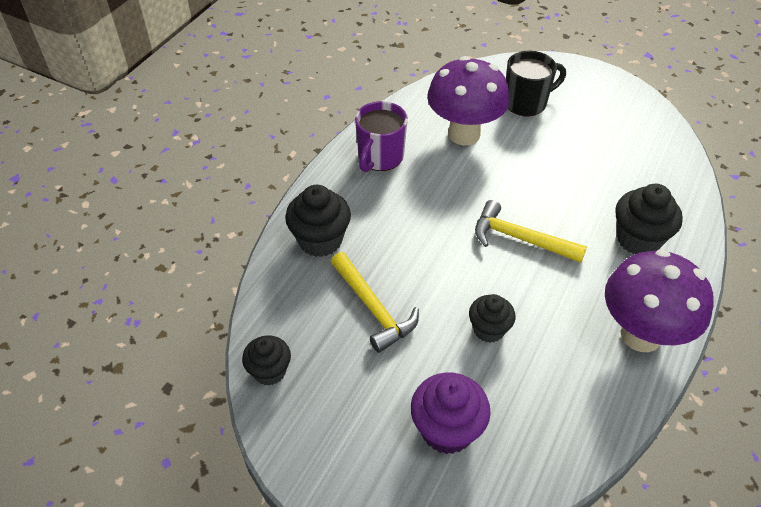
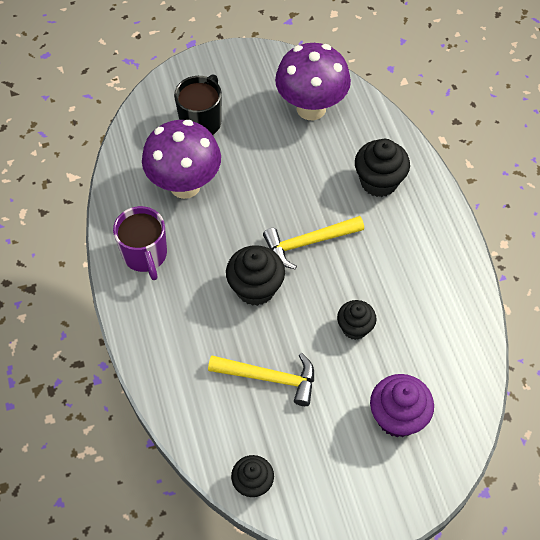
camera: 45 degrees left, 10 degrees up
black cupcake [285,185,351,257] -> black cupcake moved to [226,245,285,306]
purple mushroom [605,249,714,352] -> purple mushroom moved to [275,43,351,120]

